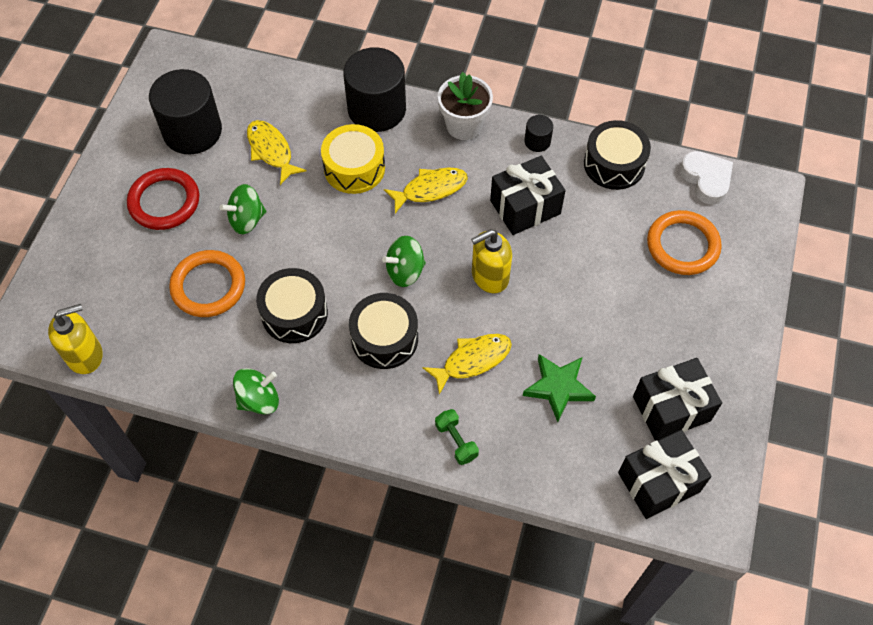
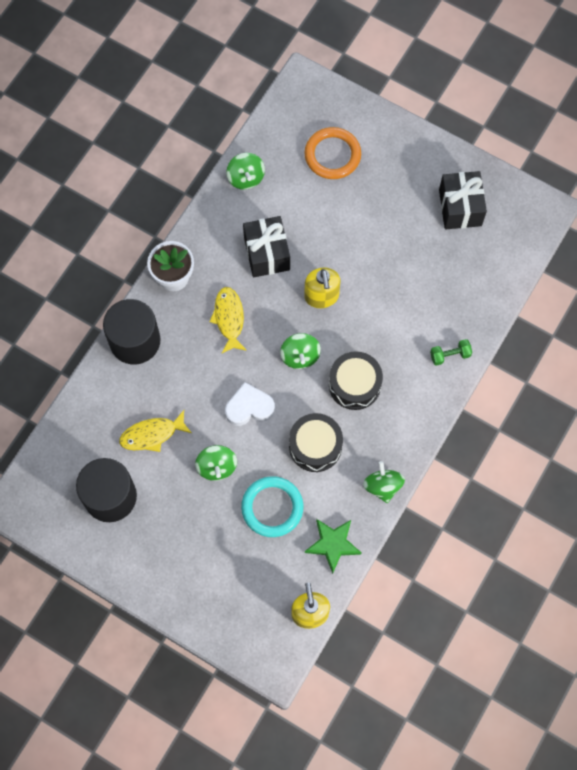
camera: 75 degrees left, 10 degrees up
red ring [127,168,199,230] -> none
orange ring [169,250,245,317] -> turquoise ring [241,476,303,537]
yellow drum [321,124,385,194] -> none
yellow fish [423,334,512,395] -> none
green star [523,354,596,422] -> green star moved to [305,519,362,574]
black cylinder [524,115,553,152] -> none
black drum [584,120,651,190] -> green spinning top [226,153,265,190]
black gift [618,430,712,519] -> none
white heart [680,151,733,205] -> white heart moved to [225,382,275,426]

